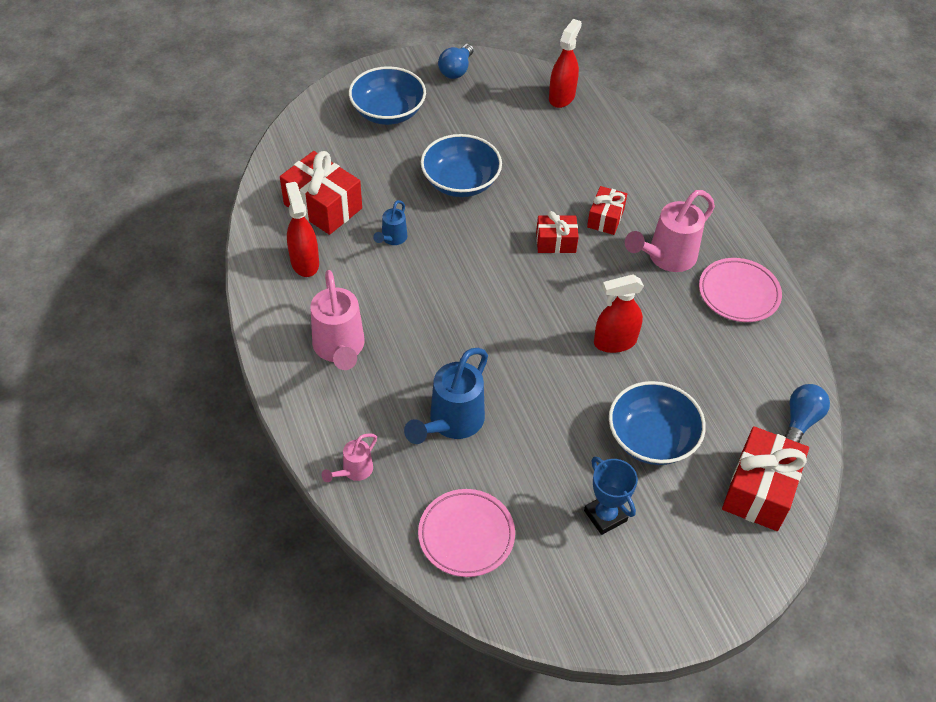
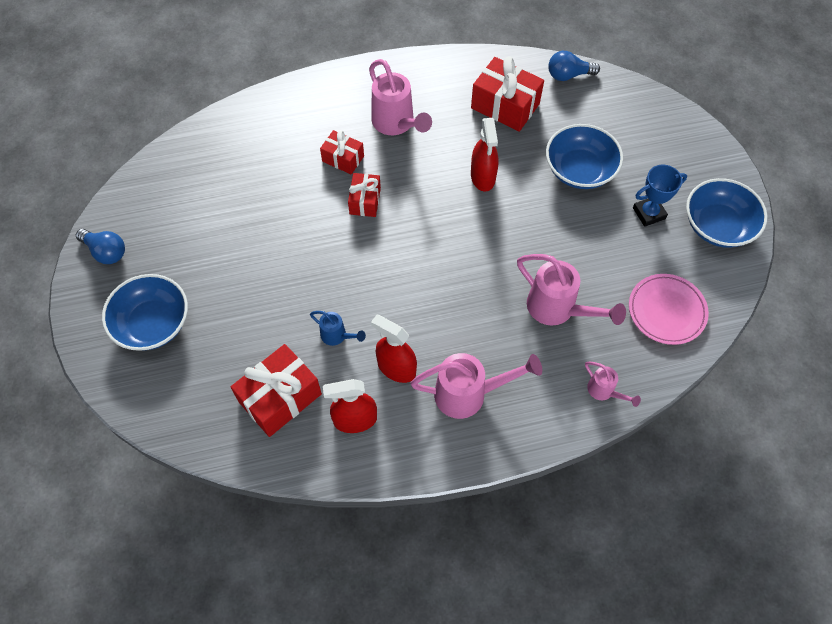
camera: 80 degrees left, 10 degrees up
blue watering can [404,348,488,444] -> pink watering can [517,254,626,325]
blue bowl [421,134,502,197] -> blue bowl moved to [686,178,767,248]
red spray bottle [549,19,582,108] -> red spray bottle moved to [371,315,417,383]
pink plate [699,258,782,322] -> none
red gift [722,426,809,531] -> red gift moved to [471,56,544,132]
blue light bulb [785,384,830,443] -> blue light bulb turned 45 degrees counterclockwise [548,51,600,81]

